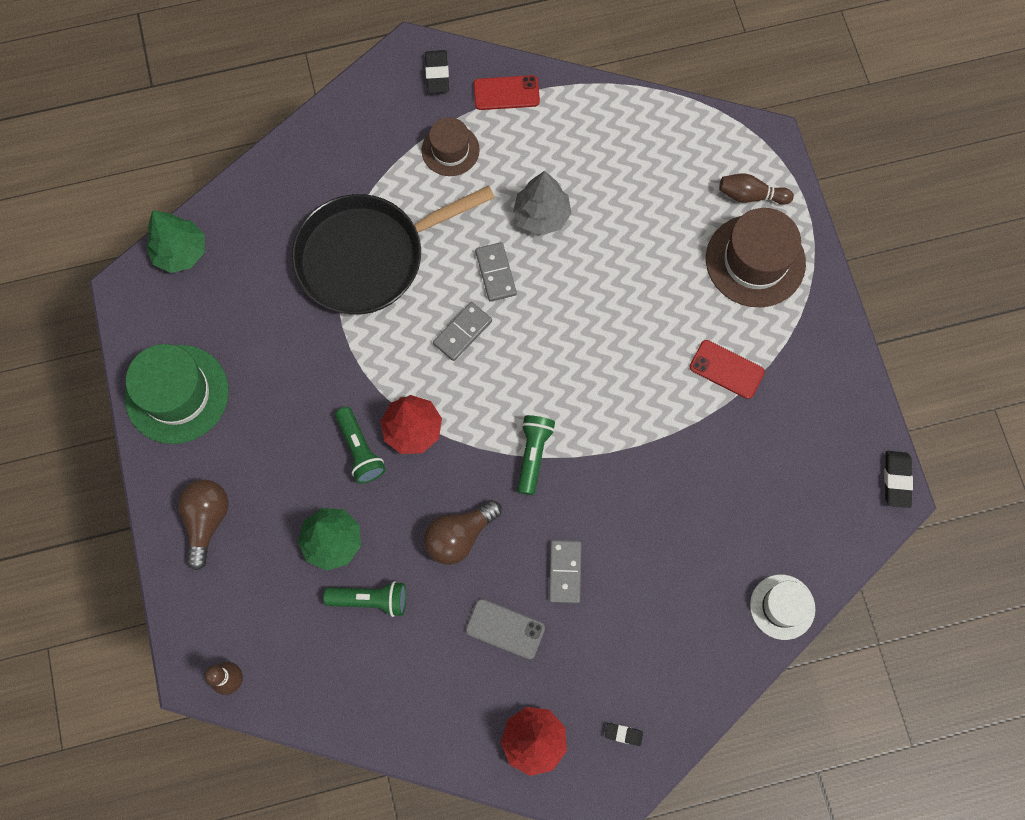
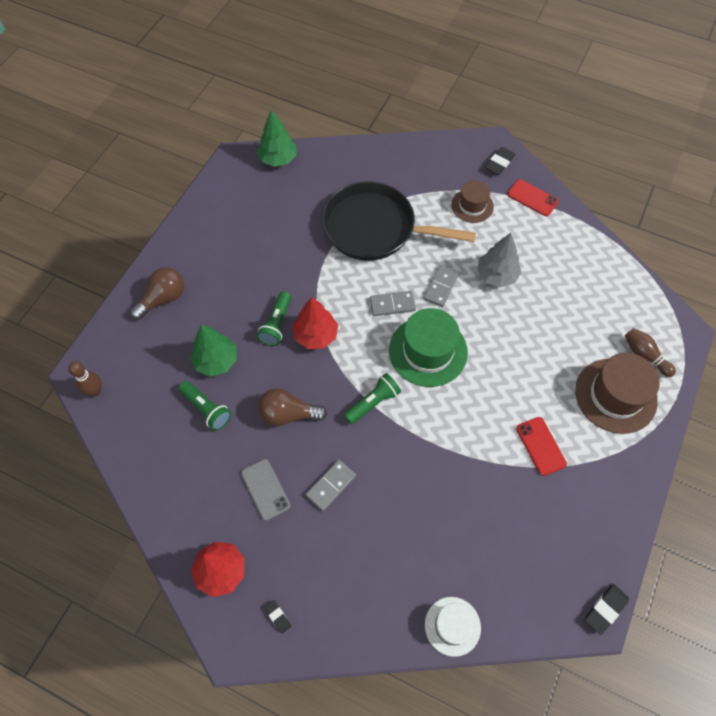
camera: 40 degrees right, 10 degrees down
green hat [125,344,229,444] -> green hat moved to [389,308,468,387]

